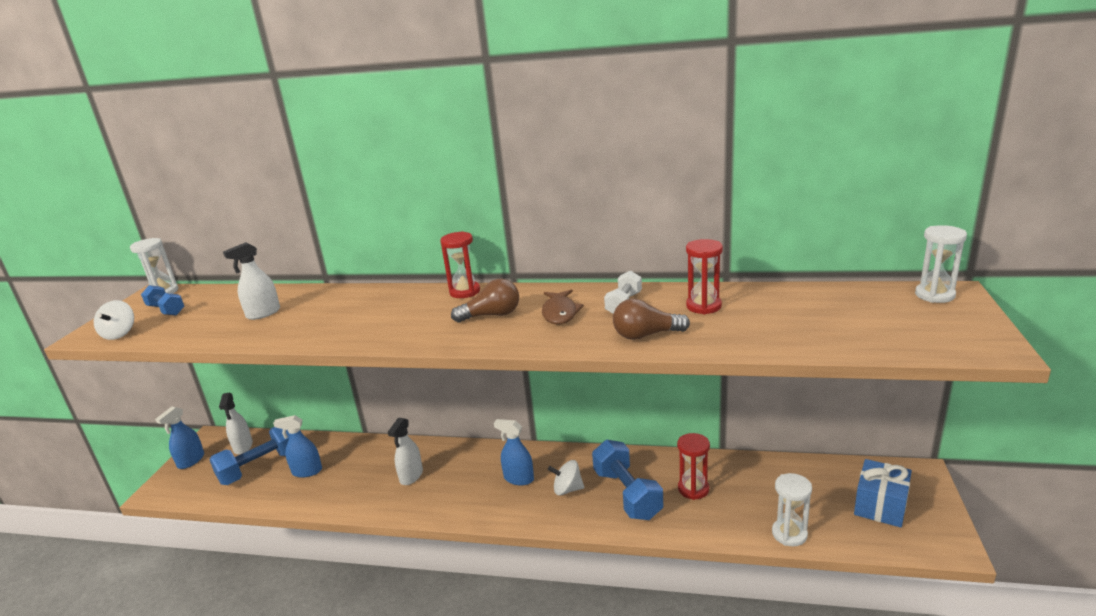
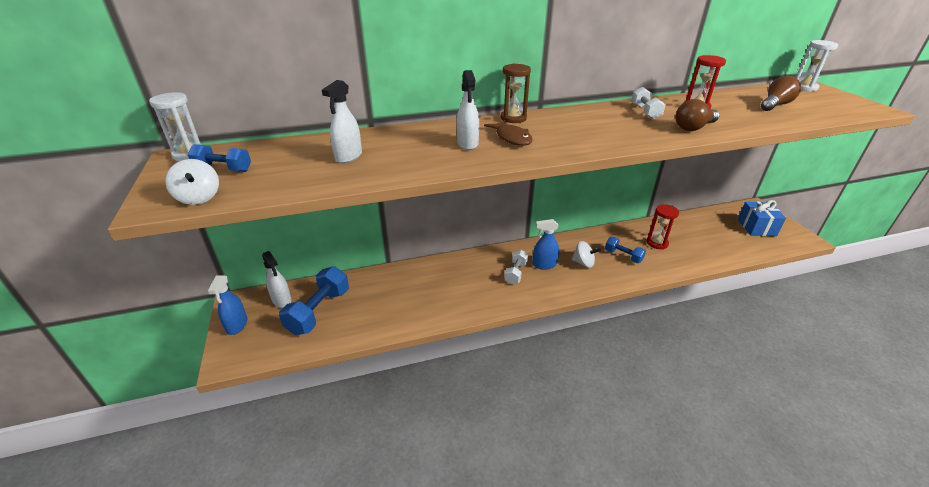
camera: 30 degrees left, 10 degrees up
blue spray bottle [273,415,322,478] -> none
white spray bottle [388,418,423,485] -> white spray bottle moved to [457,70,479,150]
red hourglass [440,231,480,298] -> brown hourglass [501,64,531,123]
brown light bulb [451,279,519,322] -> brown light bulb moved to [761,76,801,111]
brown fish [542,289,584,324] -> brown fish moved to [484,120,533,146]
white spinning top [548,460,584,496] -> white spinning top turned 135 degrees counterclockwise [572,241,601,268]
blue dumbbell [592,440,663,520] -> blue dumbbell [605,237,646,263], size x0.58
white hourglass [772,473,812,546] -> none
none -> white dumbbell [504,250,528,284]

